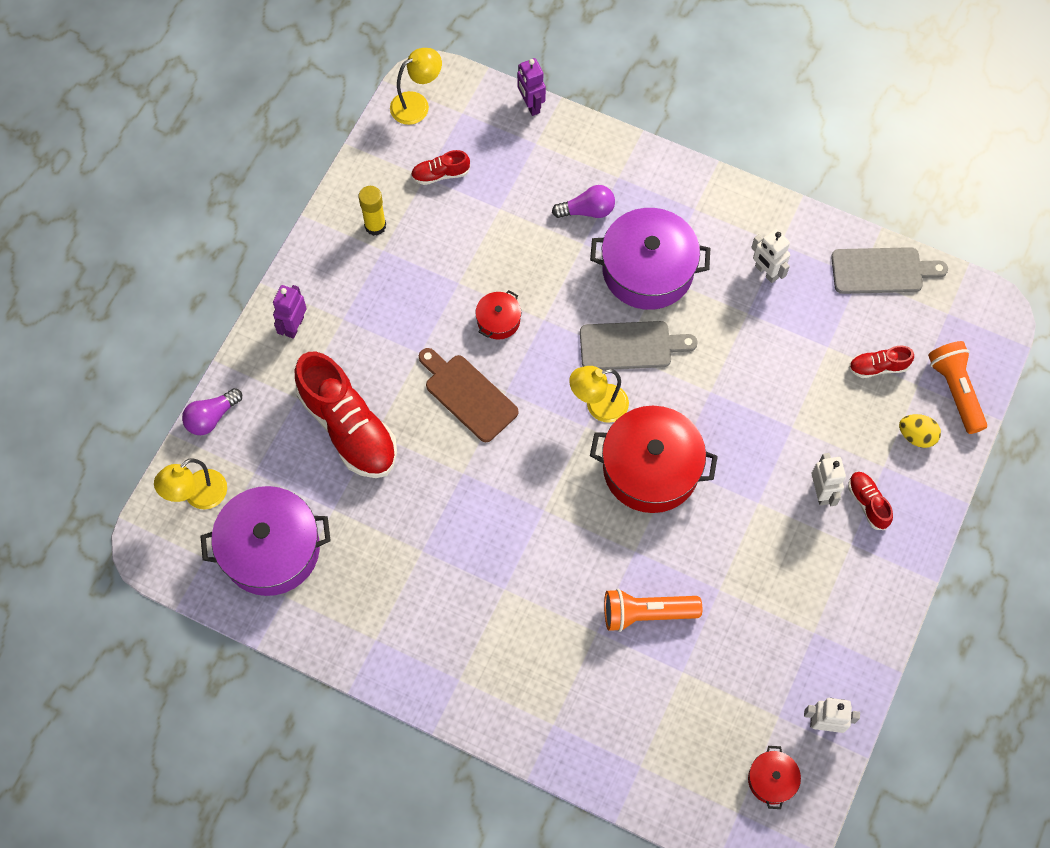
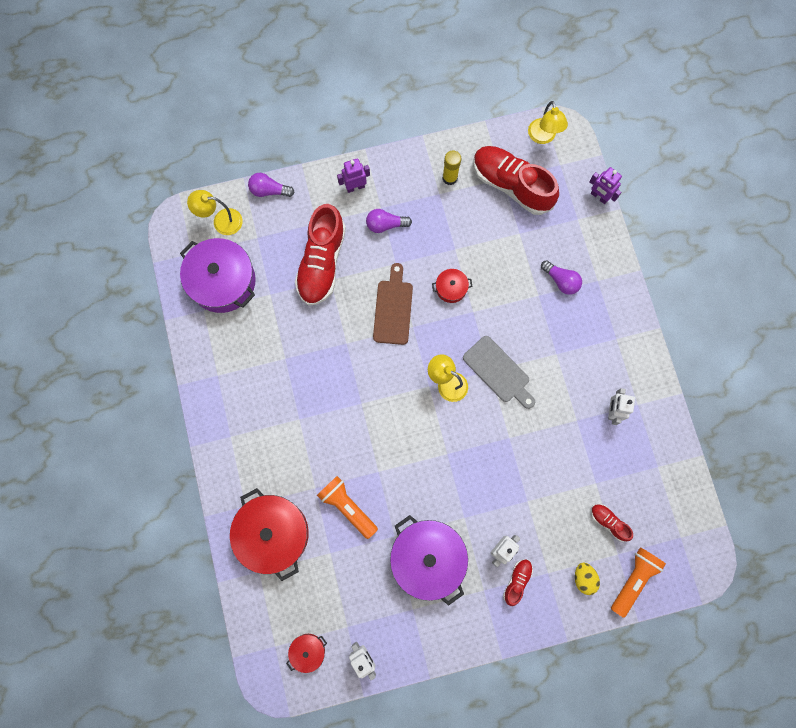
camera: 50 degrees right, 10 degrees up
yellow lamp [390,48,442,125] -> yellow lamp turned 60 degrees clockwise [528,101,568,144]
red shoe [411,150,470,185] -> red shoe [474,146,559,215], size x2.20
purple robot [517,58,546,116] -> purple robot turned 75 degrees counterclockwise [589,167,622,204]
purple pot [590,208,711,310] -> purple pot moved to [390,515,468,606]
red pot [590,406,718,513] -> red pot moved to [230,488,309,581]
grey cutting board [831,247,948,294] -> none
none -> purple light bulb [366,209,412,233]

